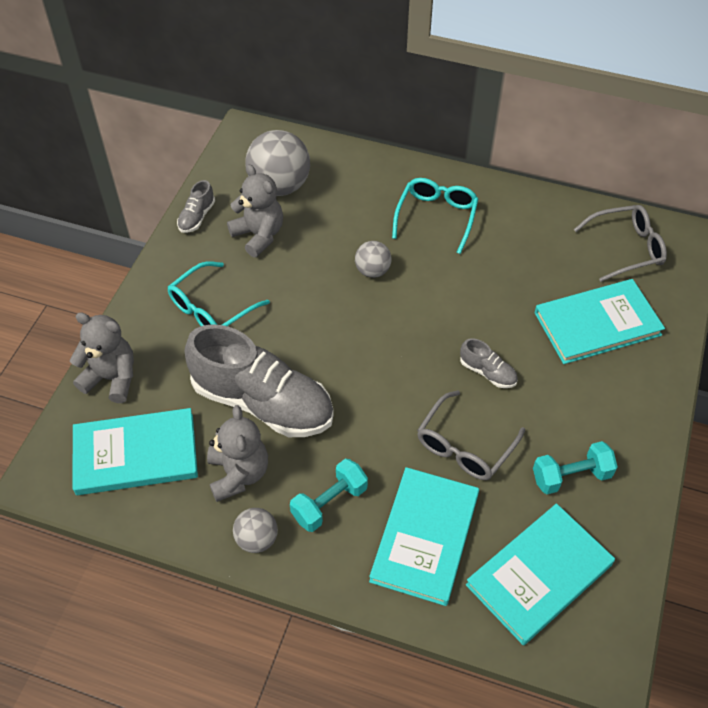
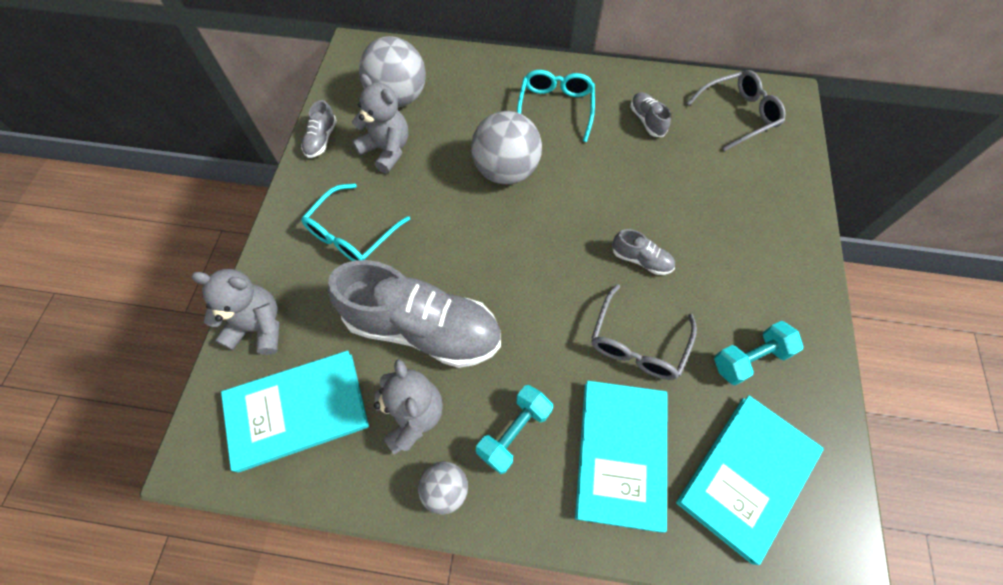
camera: 10 degrees left, 10 degrees up
grey ball [355,241,392,278] -> grey ball [471,111,542,185], size x1.86
turquoise book [535,279,665,364] -> none
none -> grey shoe [630,92,671,137]

